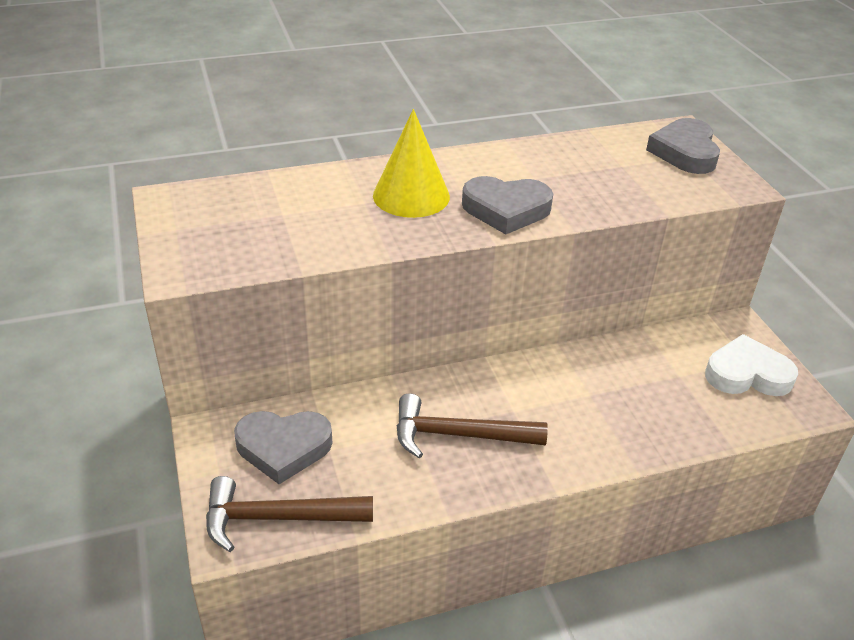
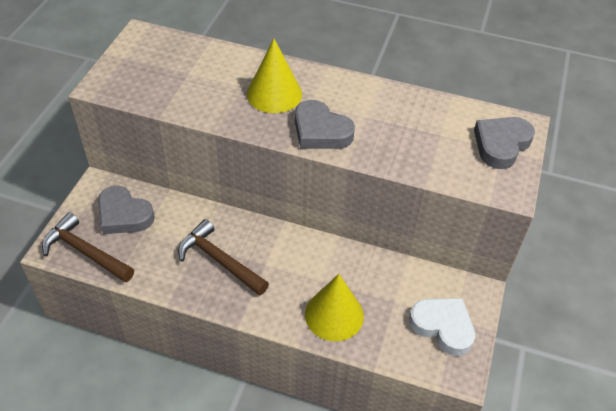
camera: 35 degrees right, 10 degrees up
none -> yellow cone [305,274,364,341]

